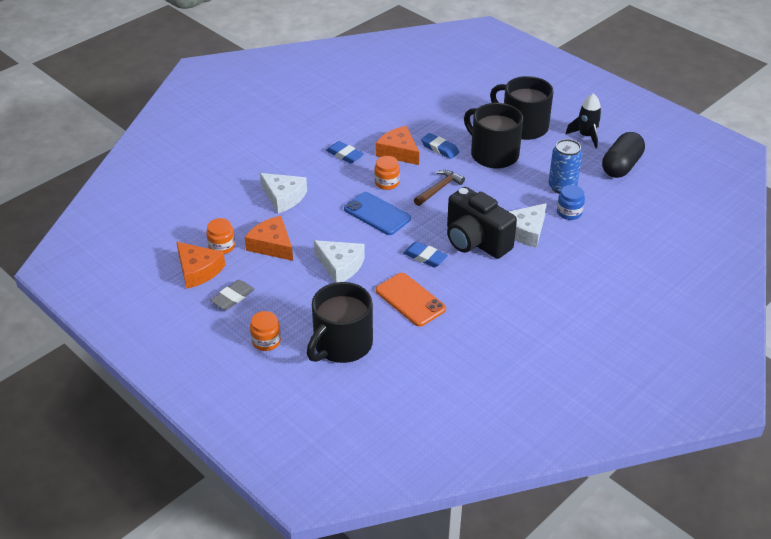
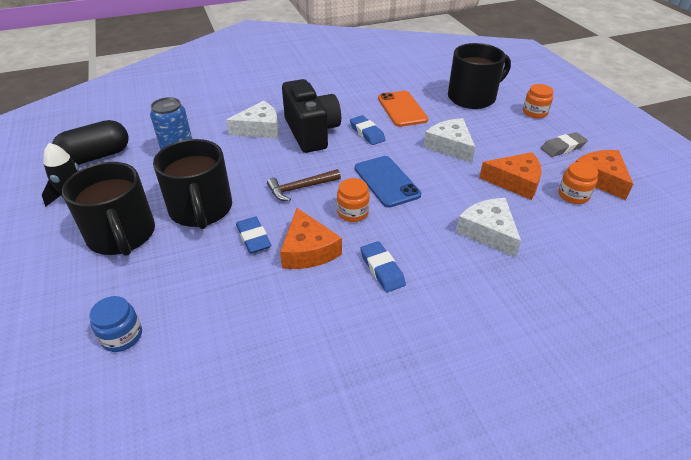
camera: 155 degrees left, 0 degrees up
orange cheese [245,216,293,261] -> orange cheese turned 60 degrees counterclockwise [479,152,542,200]
blue jar [557,185,585,220] -> blue jar moved to [89,296,142,352]

